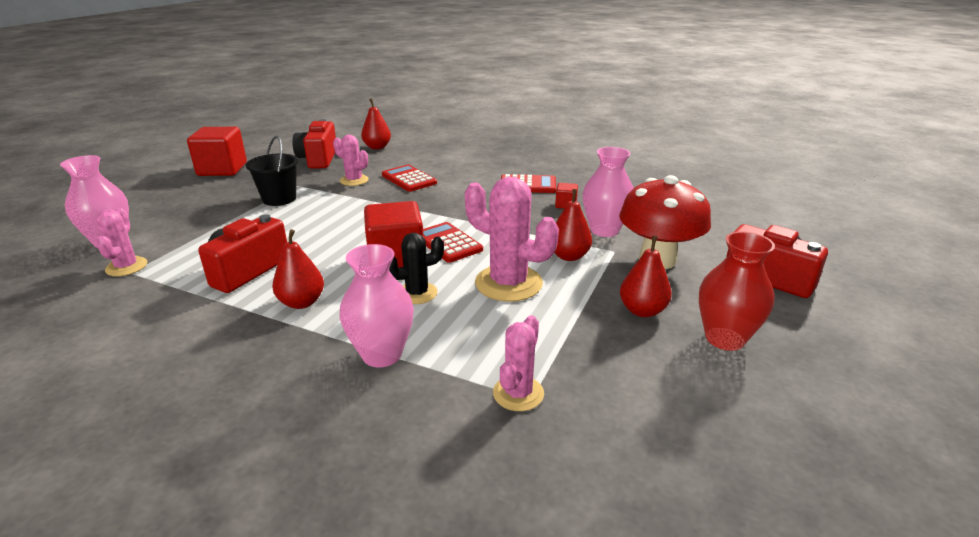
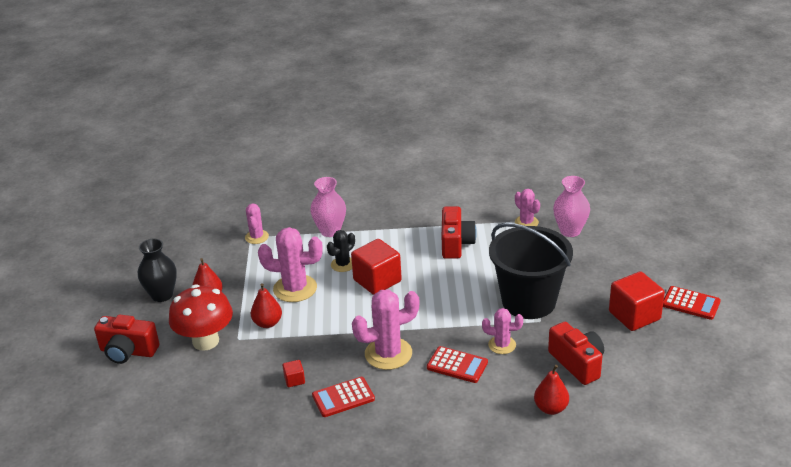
camera: 155 degrees right, 5 degrees up
black bucket [246,136,299,206] -> black bucket [489,223,573,319], size x1.90
red pear [272,229,324,309] -> none
red calculator [423,222,483,263] -> red calculator moved to [663,286,721,320]
pink vase [583,147,633,237] -> none
red vase [699,231,775,351] -> black vase [138,239,177,302]
none -> pink cactus [352,290,419,370]

